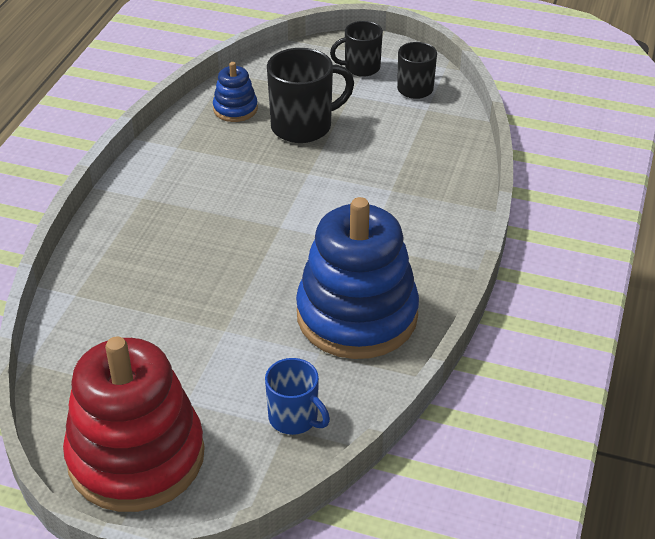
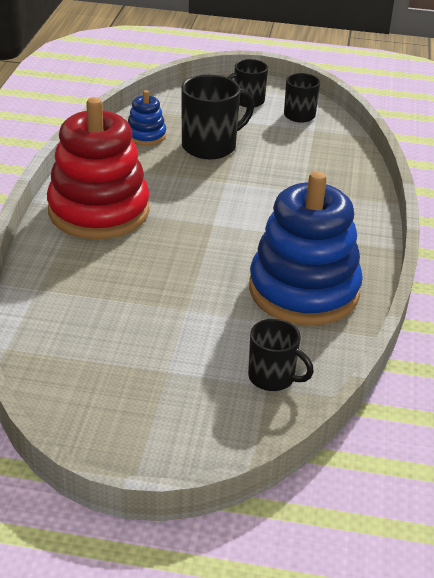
camera: 10 degrees left, 5 degrees down
red stacking toy [63,337,205,512] -> red stacking toy moved to [47,97,150,239]
blue mug [265,358,330,435] -> black mug [248,319,314,391]

